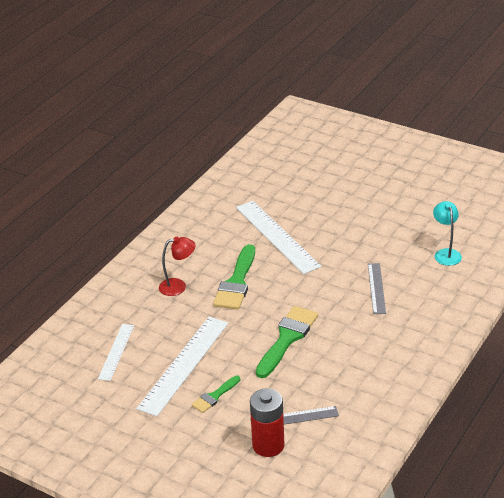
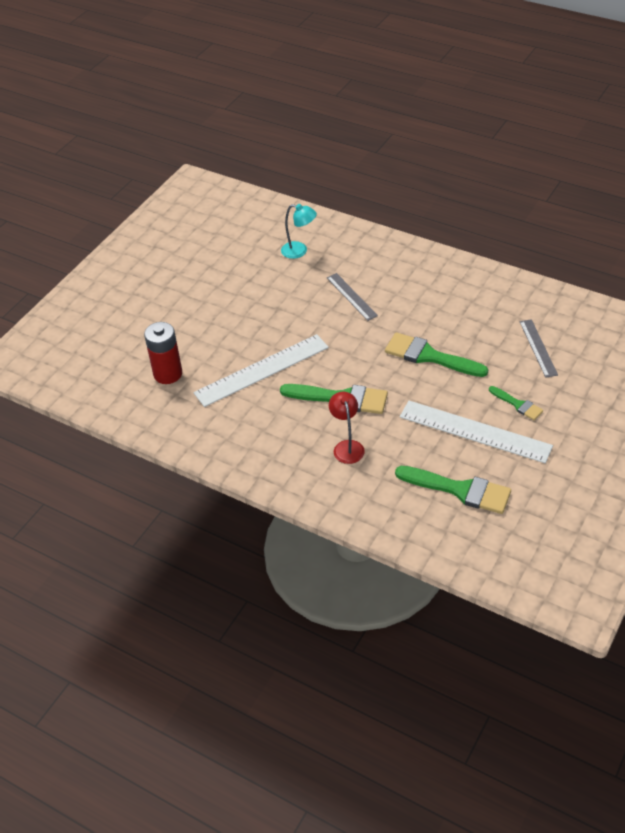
camera: 90 degrees left, 10 degrees up
white ruler [98,324,134,381] -> green brush [395,466,511,514]
red battery [250,388,285,457] -> red battery moved to [144,322,182,384]
grey ruler [368,263,386,314] -> grey ruler turned 60 degrees clockwise [327,273,378,321]
turquoise lamp [433,201,462,266] -> turquoise lamp turned 150 degrees counterclockwise [281,204,317,259]

